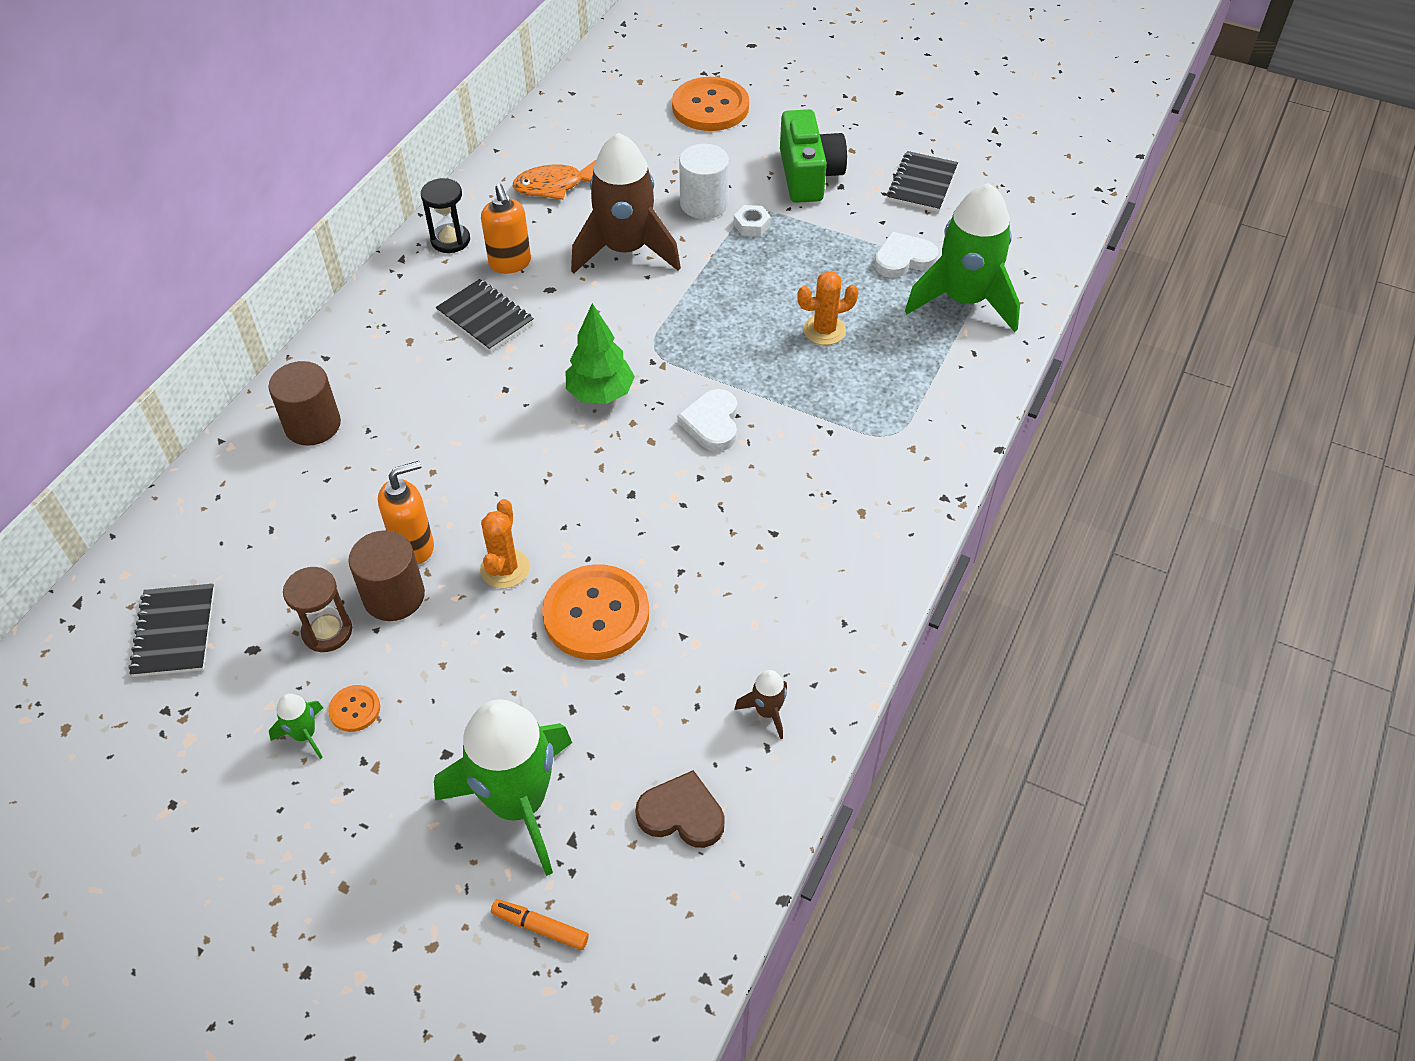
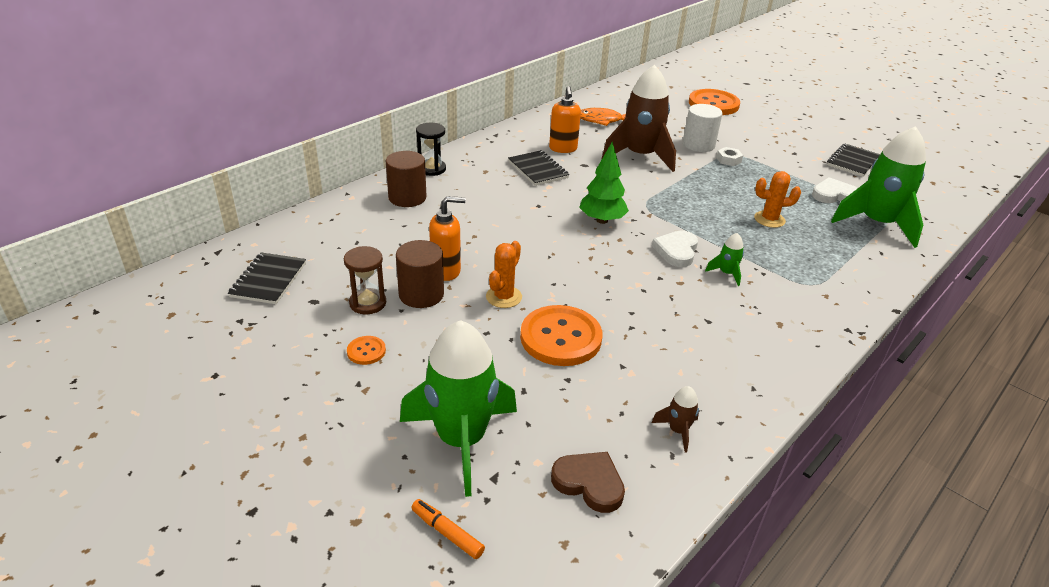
camera: 15 degrees right, 15 degrees down
green rocket [269,694,323,759] -> green rocket moved to [705,233,744,286]
black hourglass [421,178,470,253] -> black hourglass moved to [416,123,446,176]
green camera [780,109,847,203] -> none

